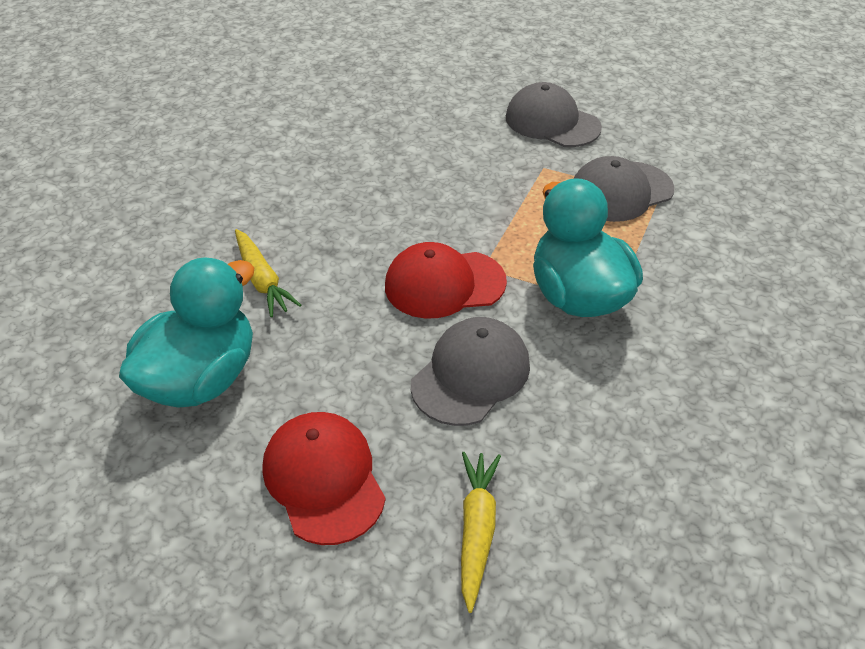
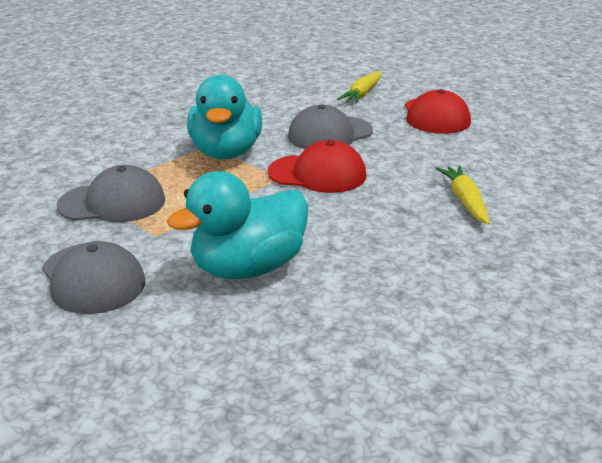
camera: 160 degrees left, 15 degrees down
turquoise duck [119,257,254,408] -> turquoise duck moved to [167,171,308,279]

